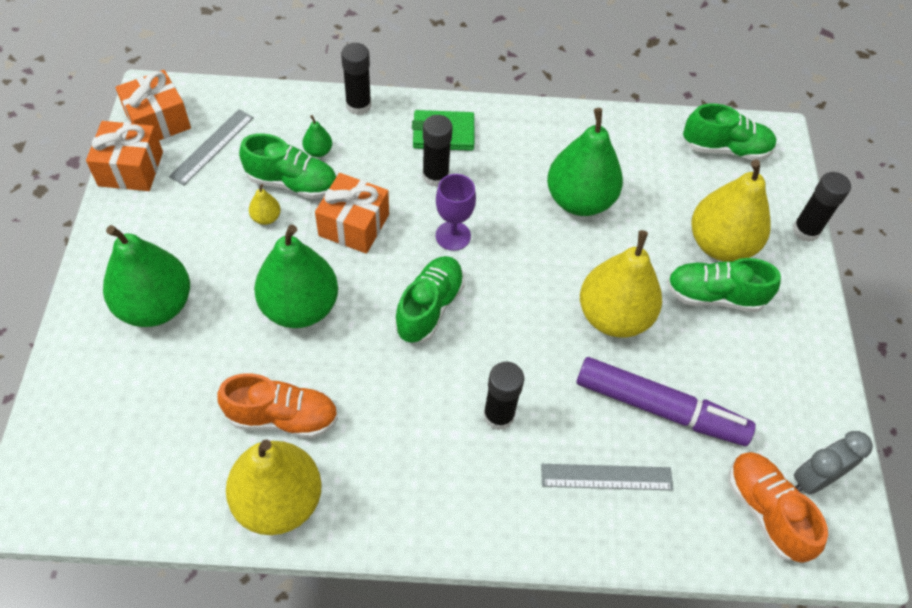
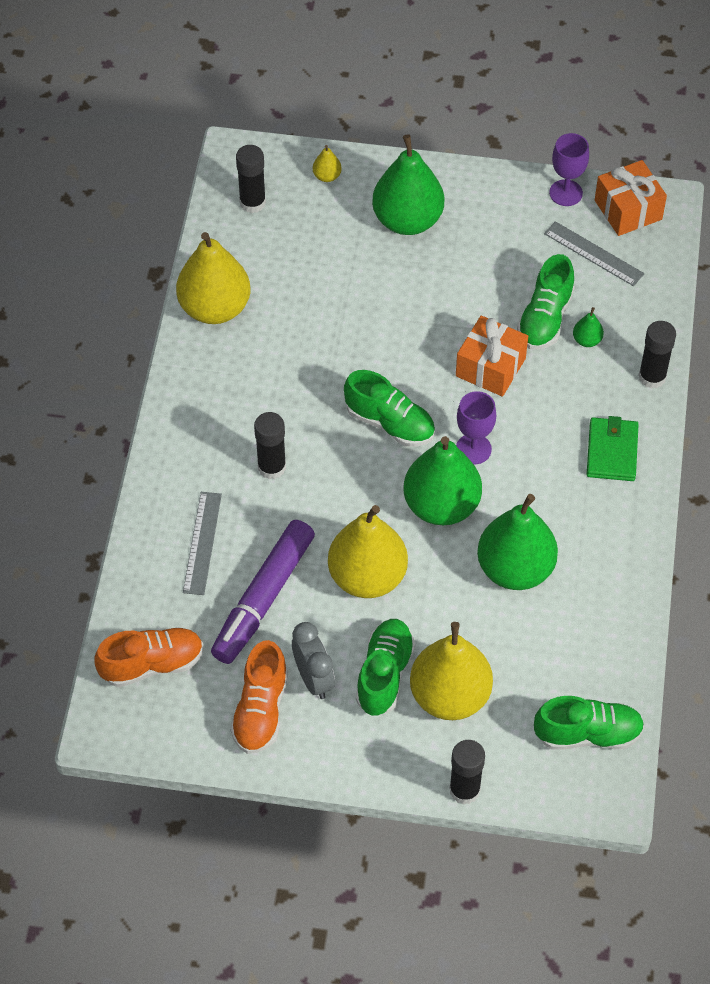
camera: 100 degrees right, 0 degrees up
orange gift [86,121,163,191] -> purple goblet [549,133,589,206]
orange shoe [217,373,338,438] -> orange shoe moved to [230,640,288,754]
yellow pear [249,184,281,225] -> yellow pear moved to [313,145,342,182]
green pear [254,225,338,328] -> green pear moved to [404,436,482,525]
black glue stick [422,115,453,187] -> black glue stick moved to [236,145,266,213]
green shoe [683,104,777,160] -> green shoe turned 105 degrees counterclockwise [534,696,645,750]
grey clock [794,431,873,494] -> grey clock moved to [292,622,335,699]

